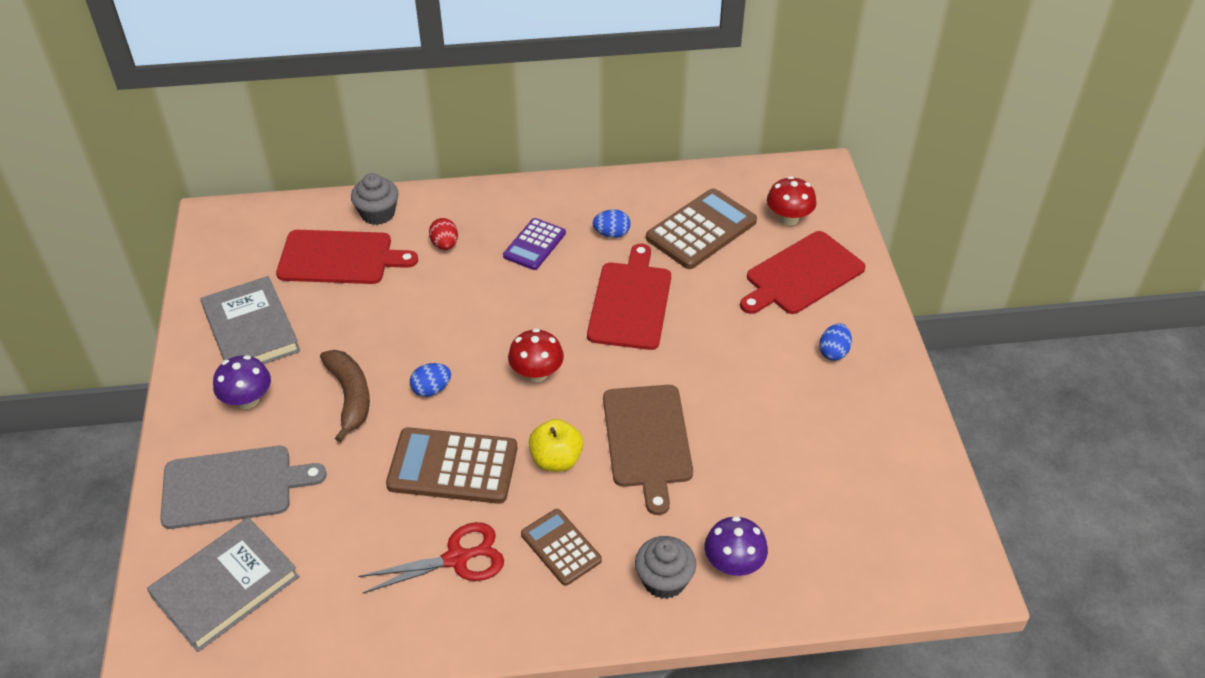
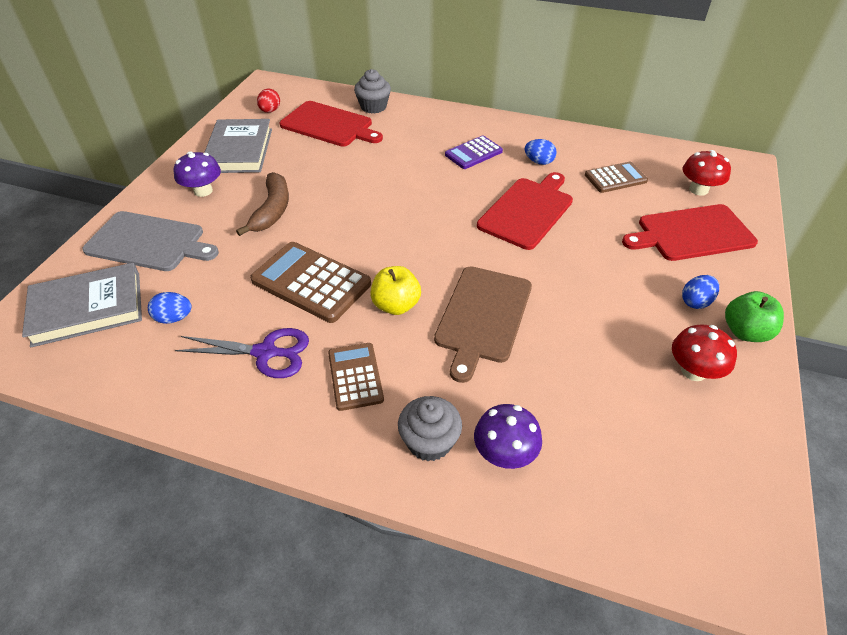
camera: 25 degrees right, 0 degrees up
red scissors [358,522,504,594] -> purple scissors [175,328,309,378]
blue egg [410,363,451,397] -> blue egg moved to [148,292,192,324]
red egg [429,218,458,250] -> red egg moved to [257,88,280,113]
red mushroom [508,328,564,382] -> red mushroom moved to [672,324,737,381]
brown calculator [646,188,757,269] -> brown calculator [585,162,648,193], size x0.61
none -> green apple [725,291,784,342]

